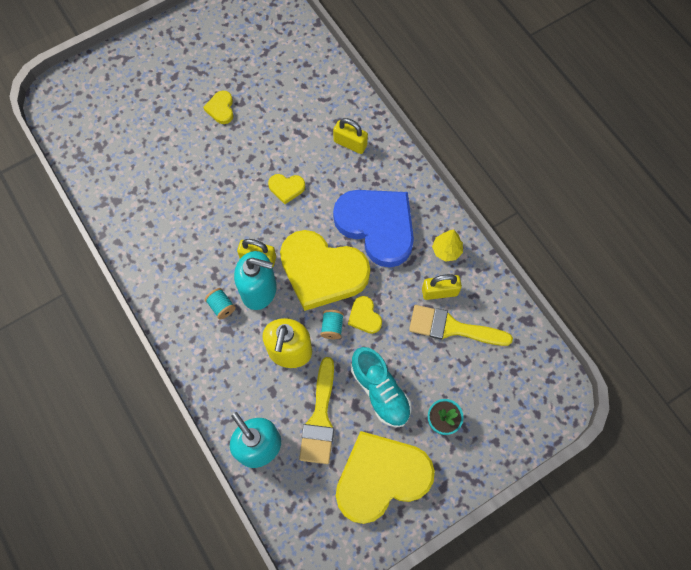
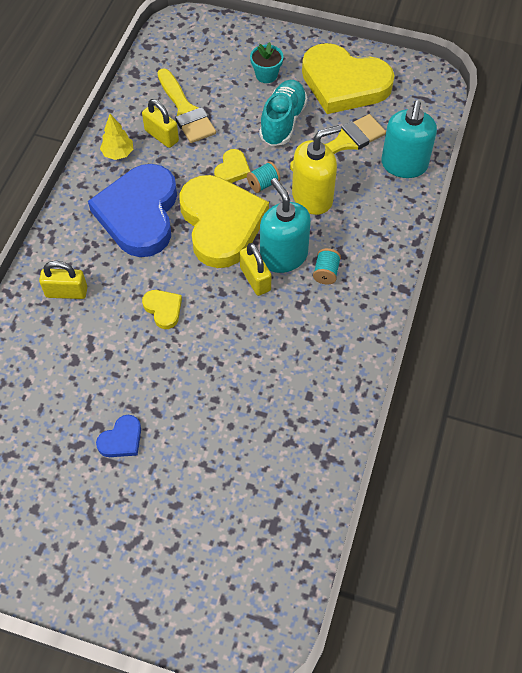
camera: 130 degrees left, 10 degrees down
yellow heart [203,91,234,124] -> blue heart [96,415,141,457]
yellow padlock [333,118,368,154] -> yellow padlock turned 75 degrees counterclockwise [39,261,87,299]

